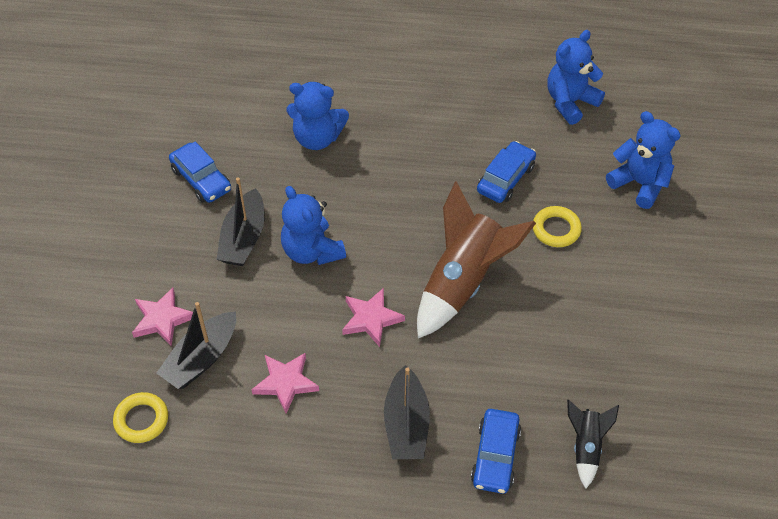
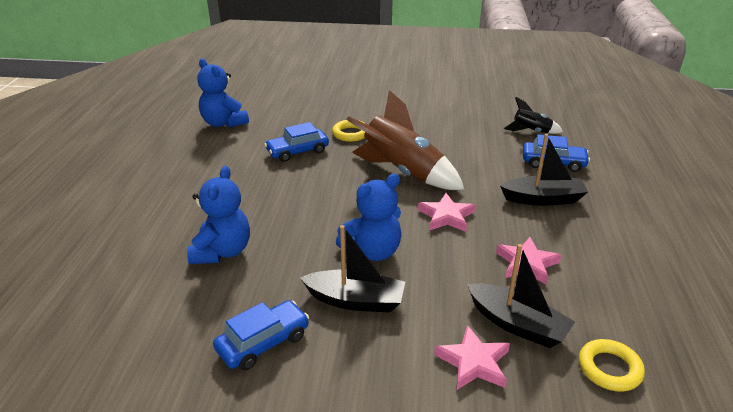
camera: 90 degrees left, 20 degrees down
blue car [477,141,536,203] -> blue car turned 60 degrees counterclockwise [264,122,329,162]
blue teddy bear [606,111,681,209] -> none

